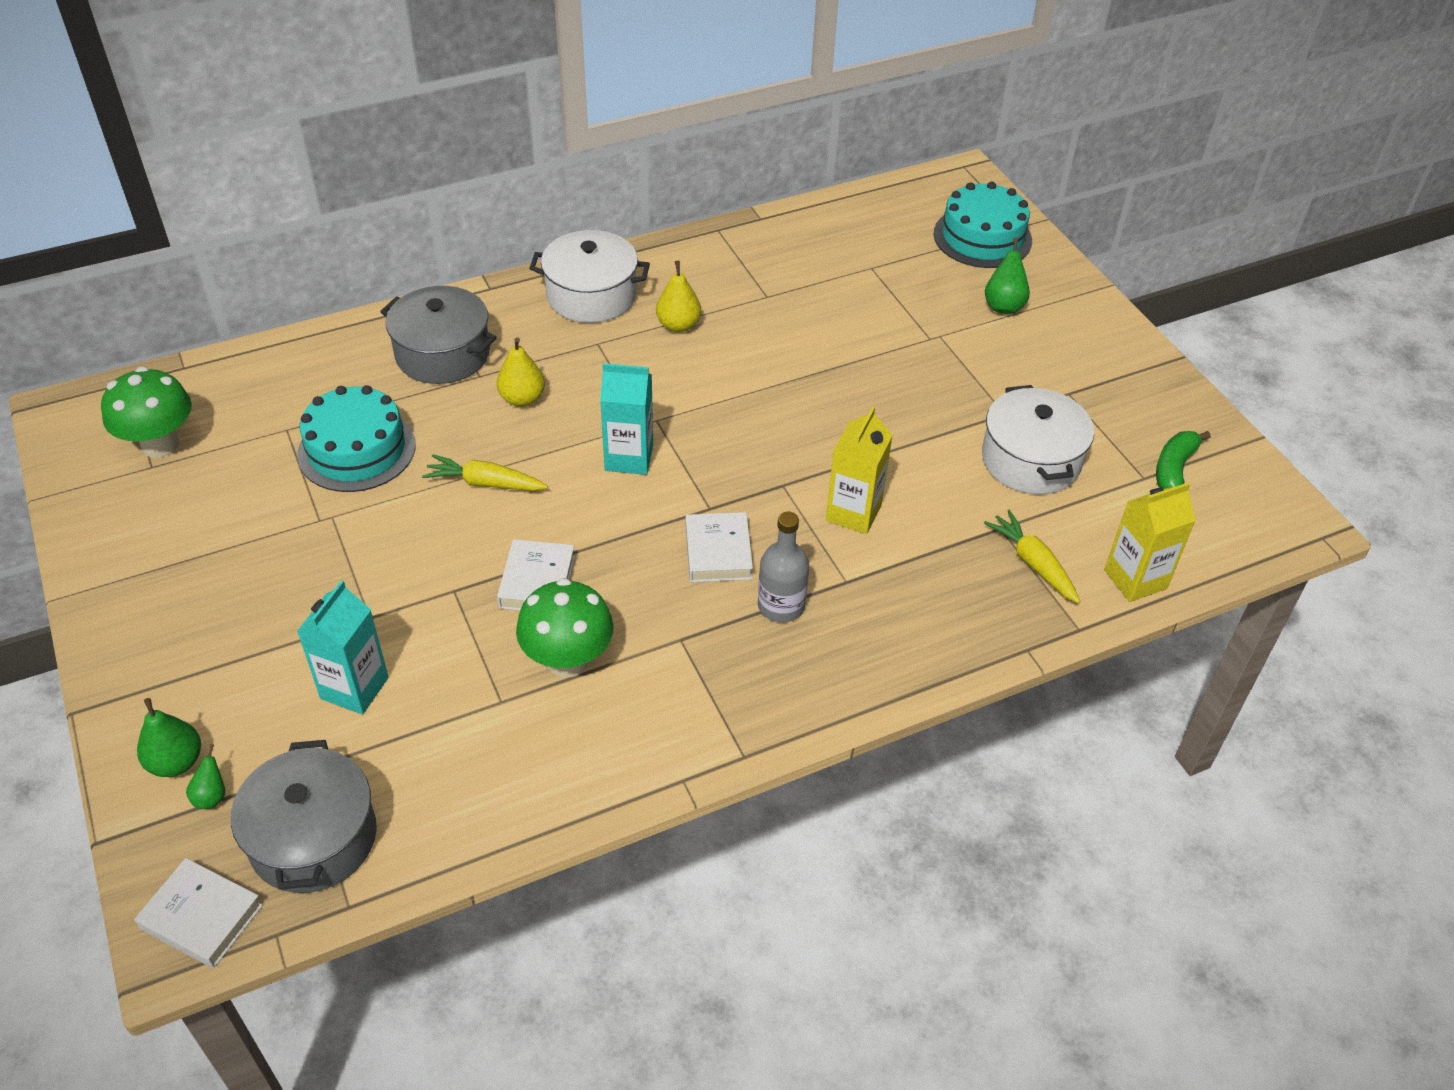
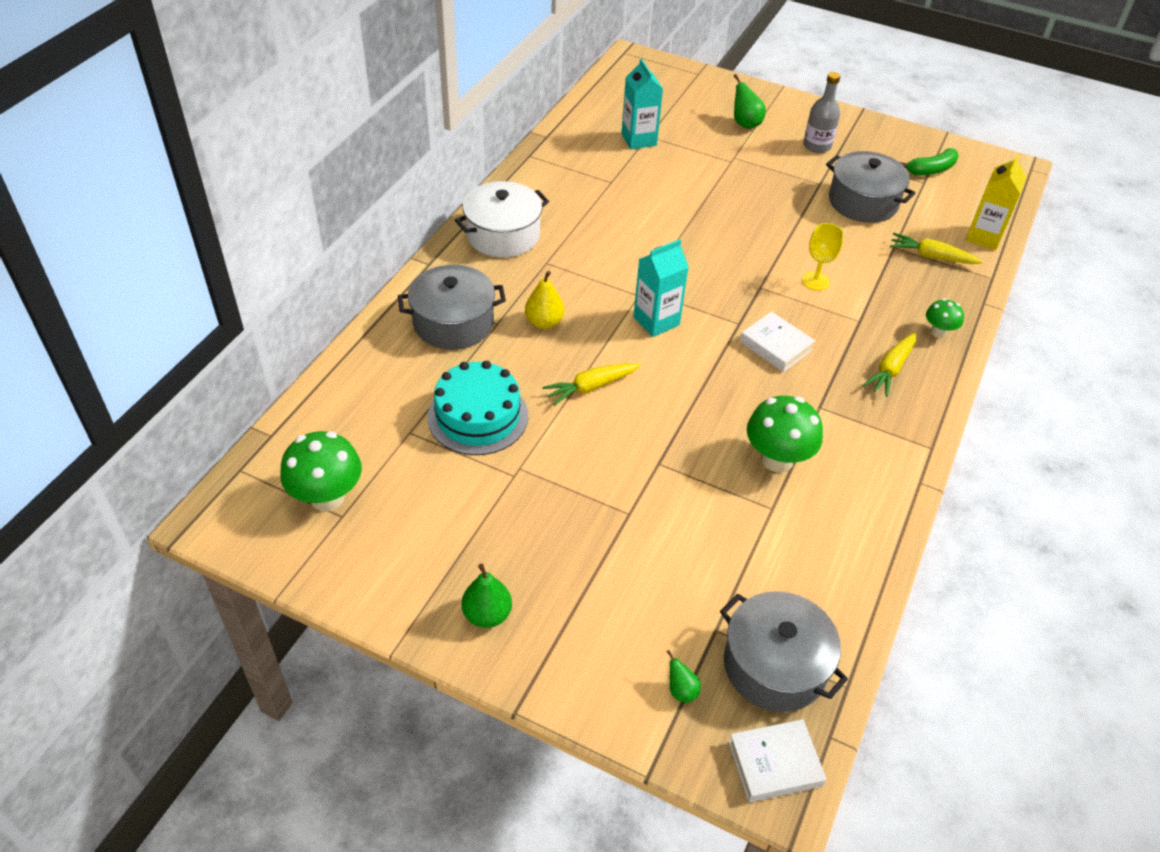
camera: 40 degrees left, 0 degrees up
green pear [137,698,201,777] -> green pear moved to [462,564,512,628]
turquoise carton [297,580,389,715] -> turquoise carton moved to [621,58,663,150]
white book [497,539,575,610] -> none
yellow pear [656,261,701,332] -> none
grey bottle [758,512,809,622] -> grey bottle moved to [803,72,840,153]
yellow carton [826,407,893,534] -> yellow goblet [802,223,844,291]
turquoise cake [934,181,1032,268] -> none
white pot [982,385,1094,495] -> grey pot [826,151,916,223]
green banana [1156,431,1211,489] -> green banana turned 105 degrees counterclockwise [900,148,959,175]
none -> yellow carrot [863,333,916,397]
none -> green mushroom [926,298,964,338]

